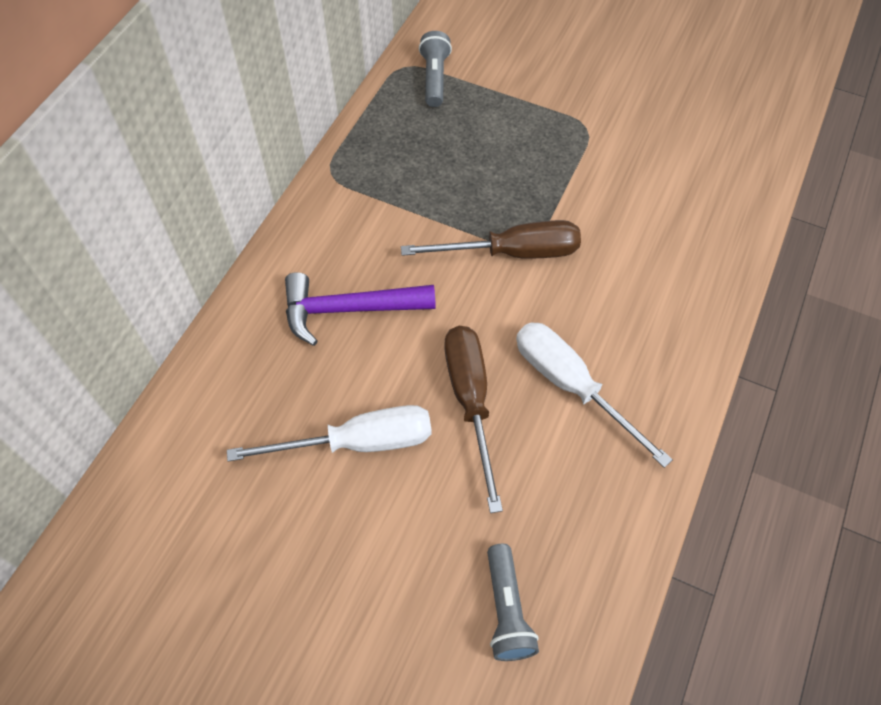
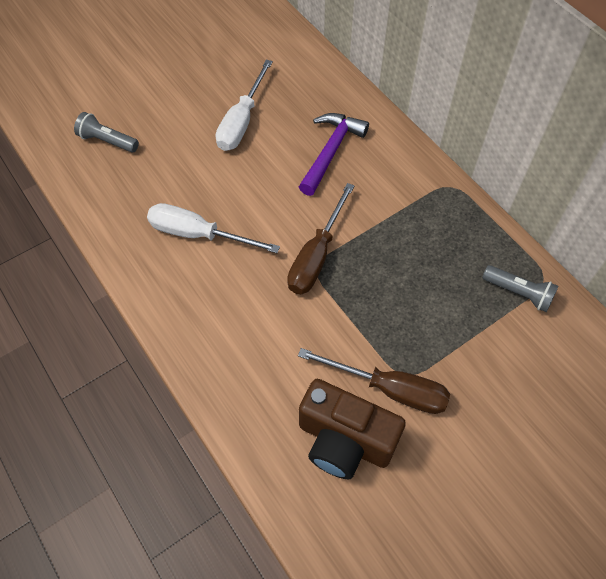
camera: 120 degrees right, 0 degrees up
brown screwdriver [445,326,503,513] -> brown screwdriver moved to [298,348,450,414]
white screwdriver [516,322,673,468] -> white screwdriver turned 150 degrees counterclockwise [147,203,280,253]
none -> brown camera [299,379,406,479]

